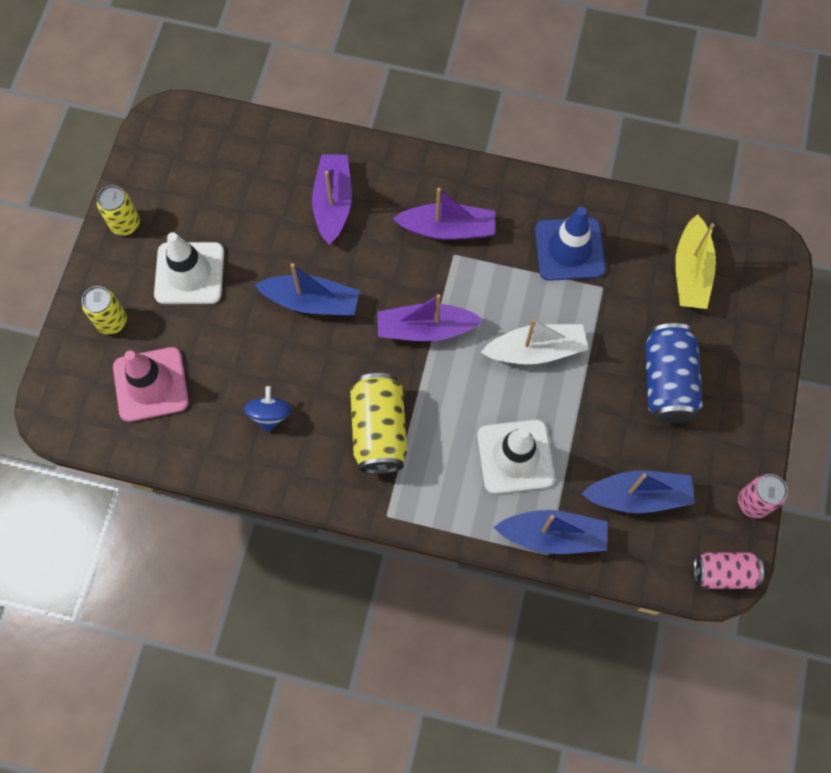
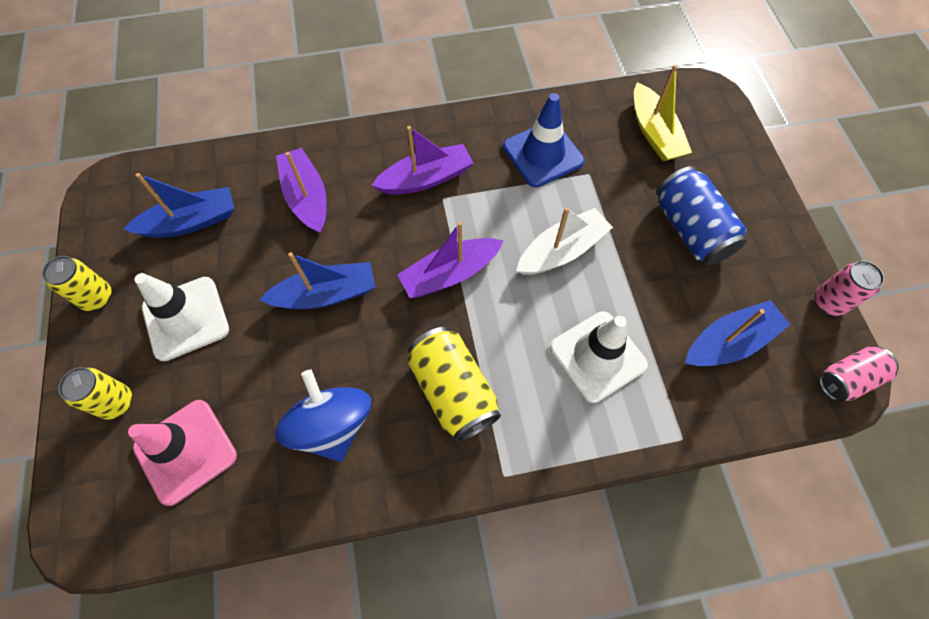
camera: 25 degrees left, 5 degrees down
blue spinning top [244,386,292,433] -> blue spinning top [275,370,371,462], size x1.77
blue boat [494,510,607,554] -> blue boat moved to [123,173,234,238]

